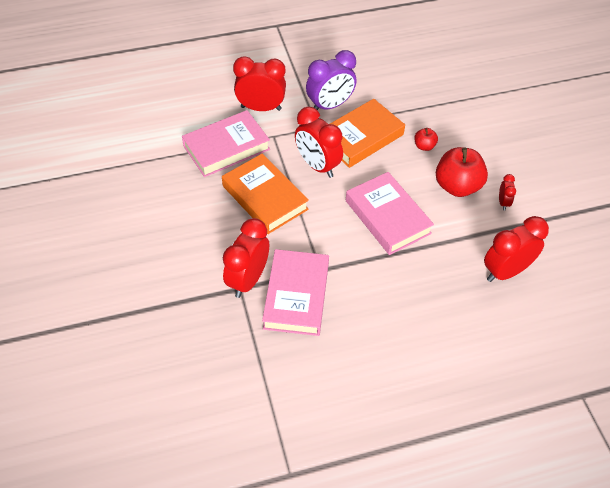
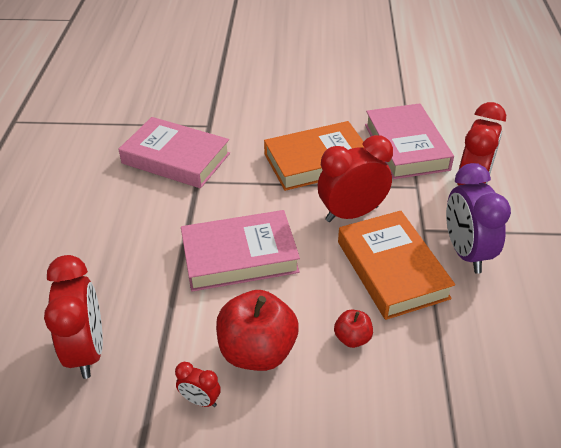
camera: 110 degrees right, 10 degrees down
red clock [223,218,269,298] -> none

